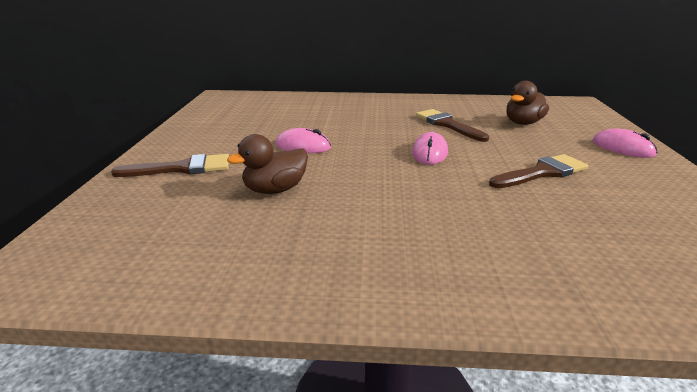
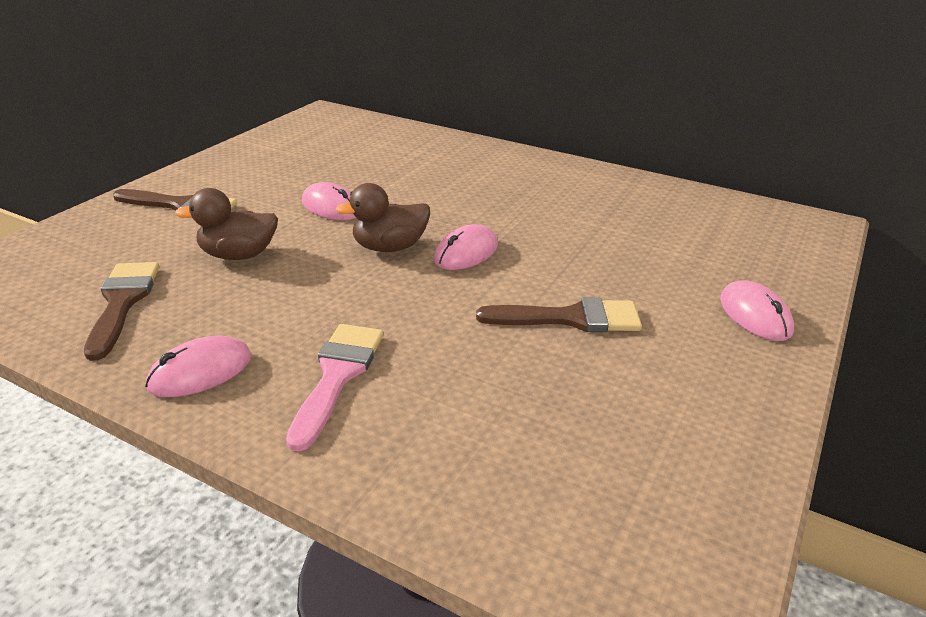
camera: 25 degrees right, 5 degrees up
brown brush [416,109,489,142] -> brown brush moved to [84,262,159,361]
brown duck [506,81,549,125] -> brown duck moved to [336,183,430,252]
none -> pink mouse [145,336,252,397]
none -> pink brush [286,324,383,452]

